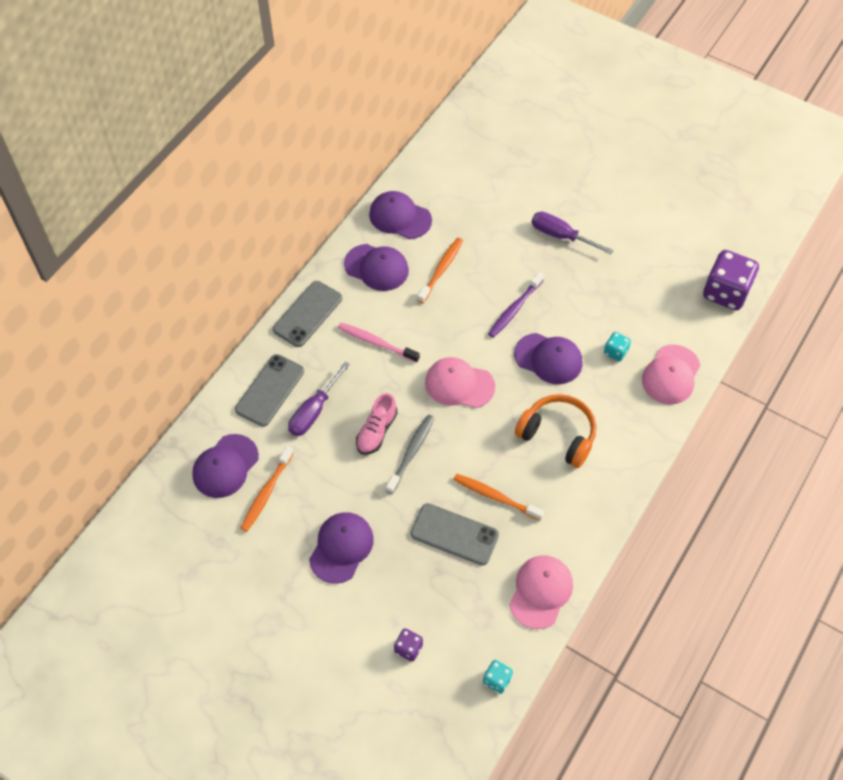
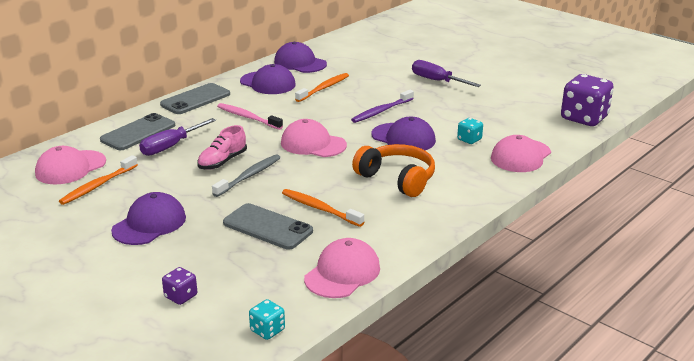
camera: 10 degrees right, 30 degrees down
purple cap [192,434,259,498] -> pink cap [35,146,106,185]

